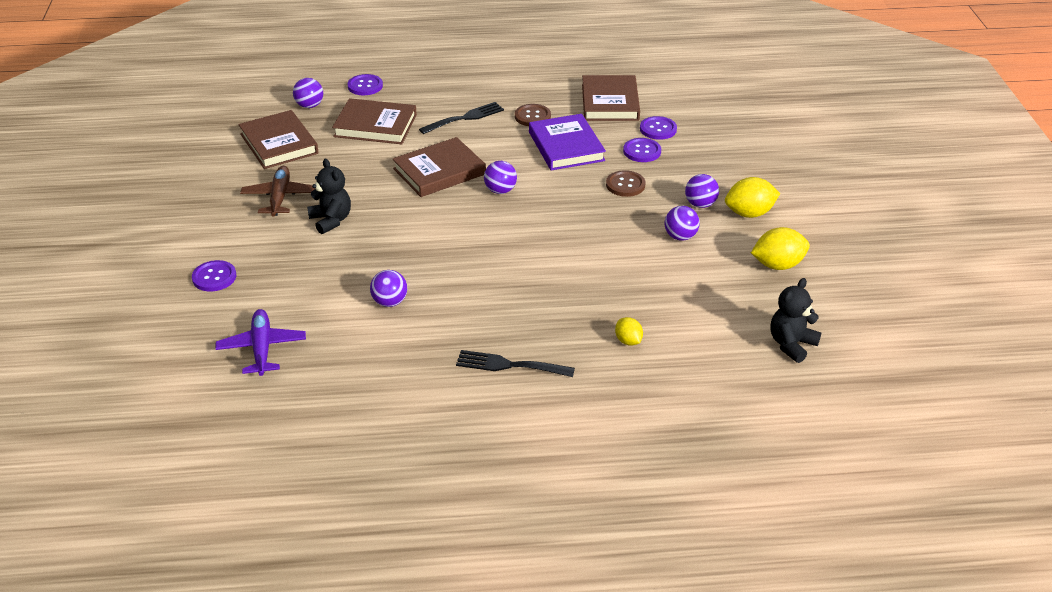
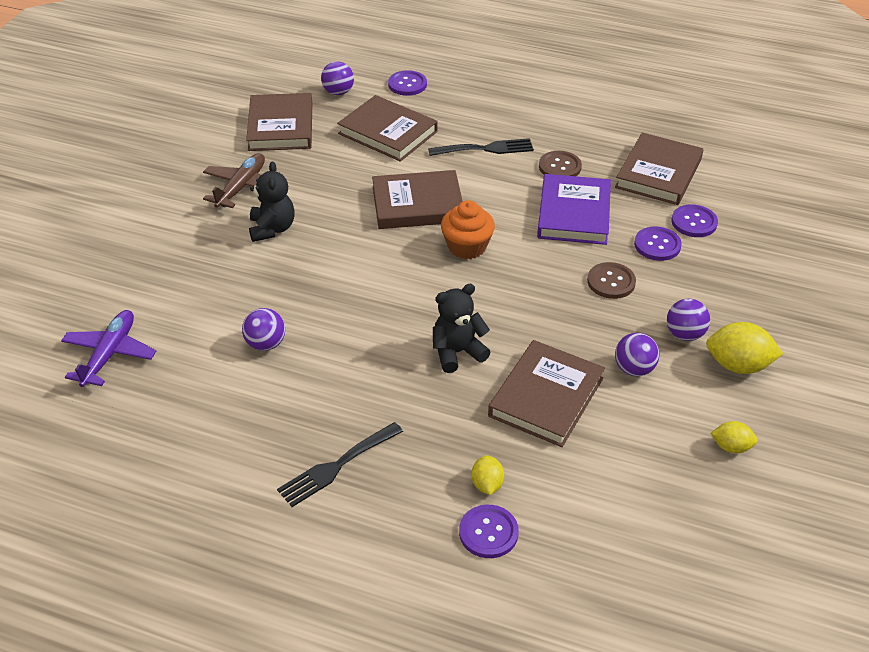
camera: 25 degrees right, 5 degrees up
purple button [192,260,236,291] -> purple button moved to [459,505,519,558]
black fork [456,350,575,377] -> black fork turned 75 degrees counterclockwise [277,422,403,507]
purple ball [484,161,517,194] -> orange cupcake [441,200,495,259]
yellow lemon [751,227,810,270] -> yellow lemon [710,421,758,454], size x0.58
black teddy bear [770,278,821,363] -> black teddy bear moved to [433,284,491,373]
none -> brown book [488,340,605,447]

